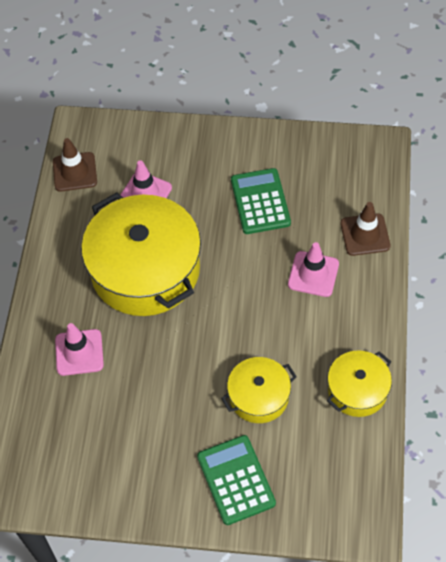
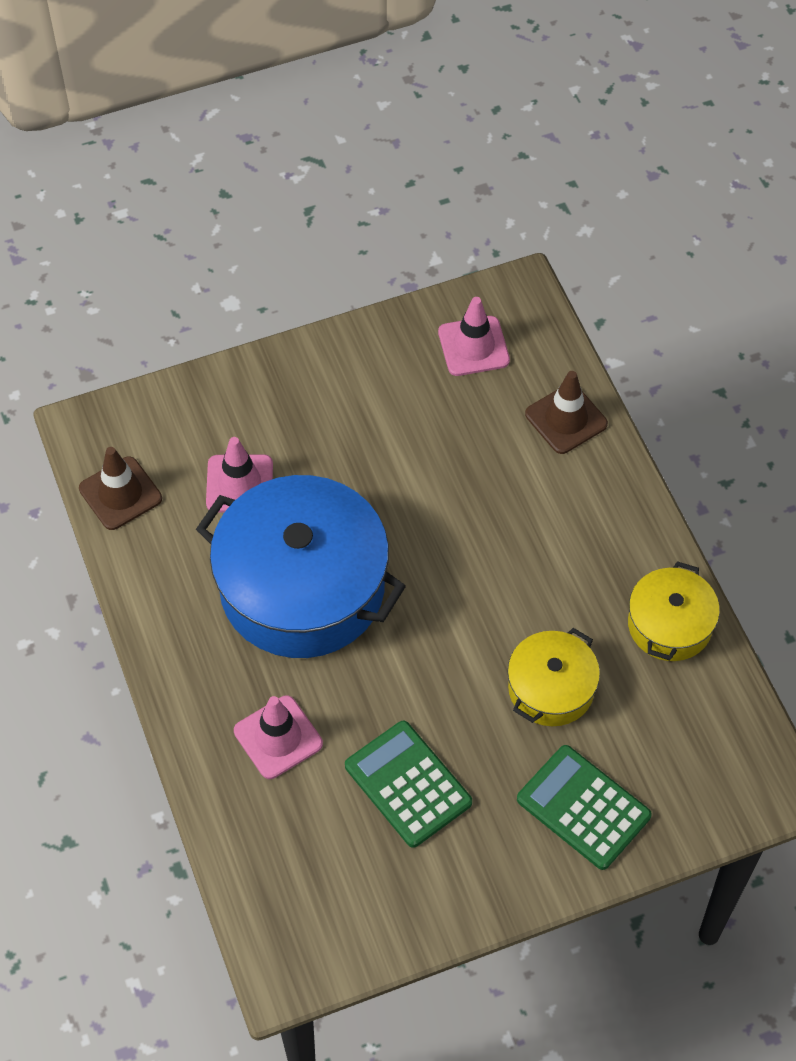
camera: 30 degrees left, 0 degrees up
yellow pot [81,192,201,316] -> blue pot [196,475,406,658]
green calculator [231,168,291,234] -> green calculator moved to [345,721,472,848]
pink traffic cone [288,242,339,297] -> pink traffic cone moved to [438,297,510,376]

